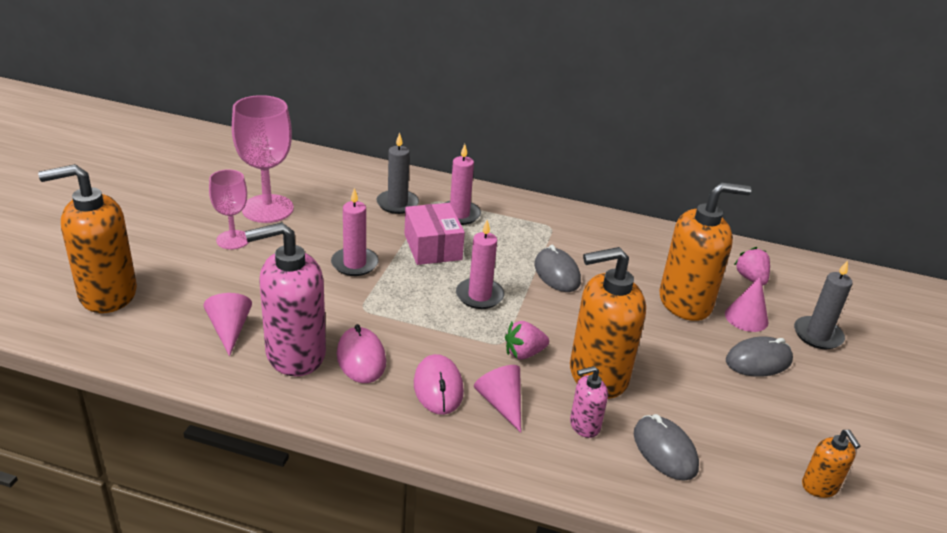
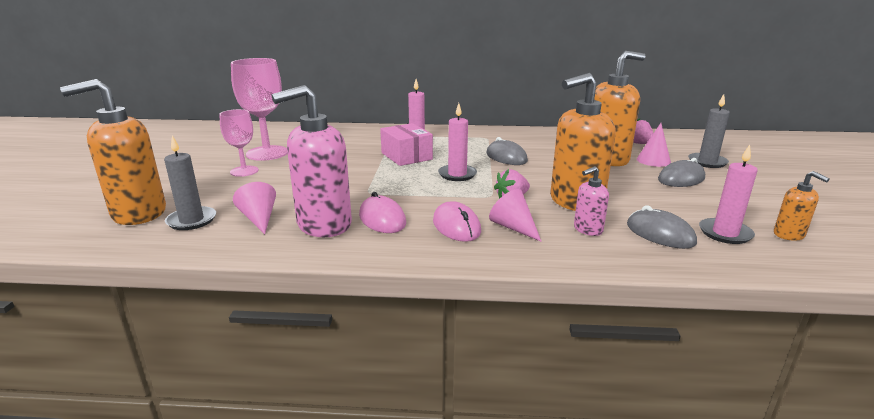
camera: 10 degrees left, 10 degrees down
pink candle [331,188,379,276] -> pink candle moved to [699,145,758,244]
grey candle [377,133,419,214] -> grey candle moved to [164,135,216,230]

